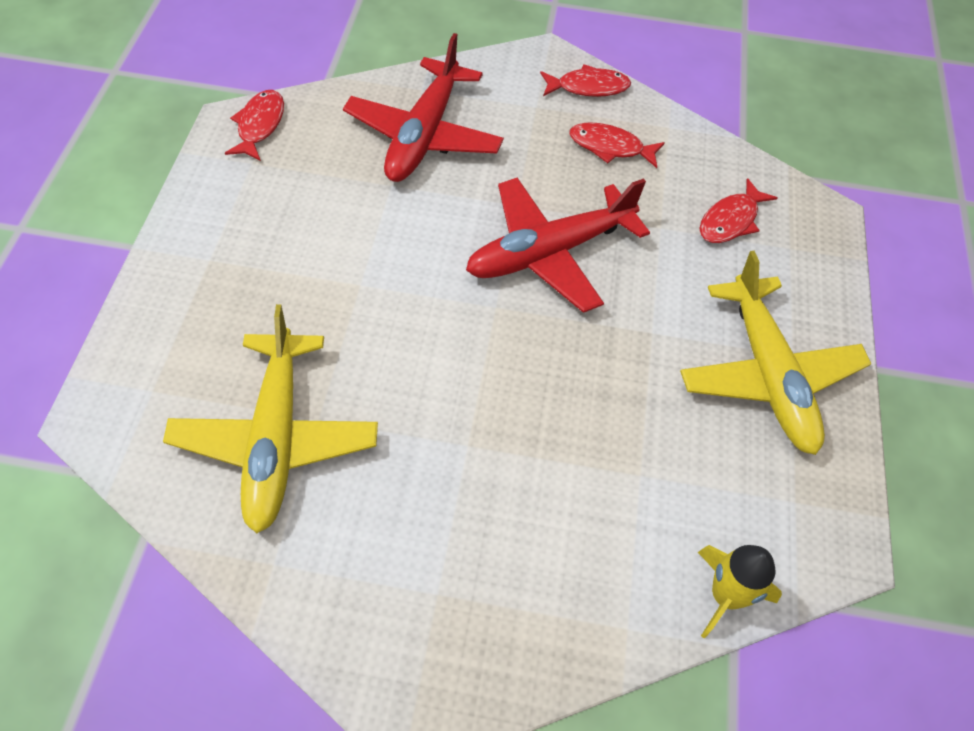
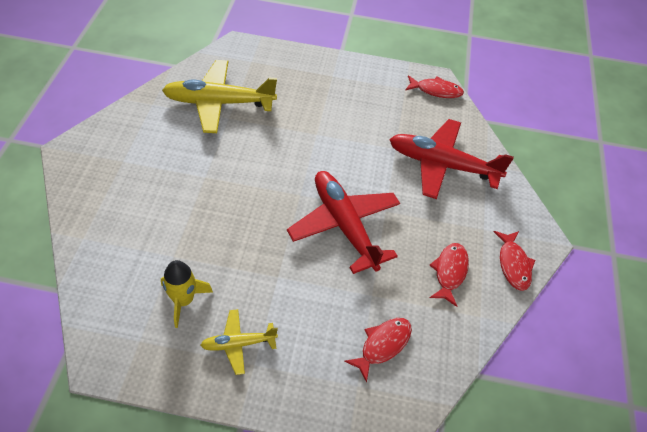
camera: 90 degrees right, 5 degrees down
yellow plane [680,251,871,455] -> yellow plane [200,309,278,375], size x0.51
yellow rocket [698,545,782,639] -> yellow rocket moved to [161,260,213,328]
red fish [699,178,777,243] -> red fish turned 90 degrees clockwise [344,318,412,383]

